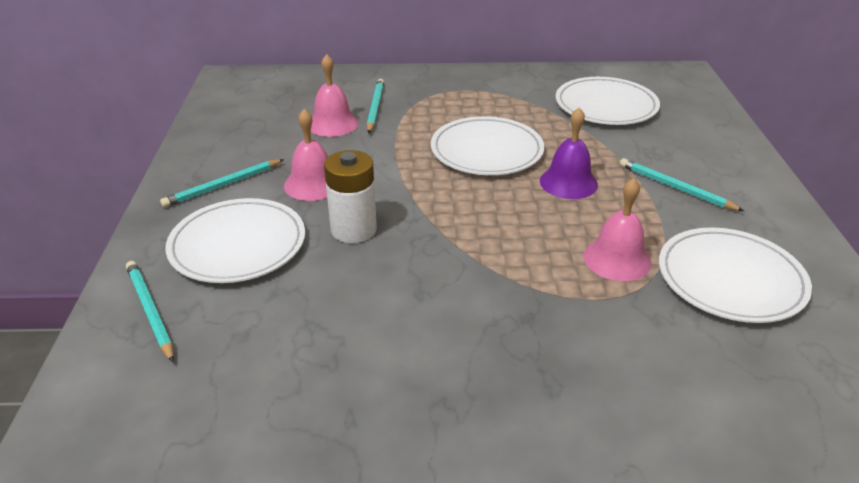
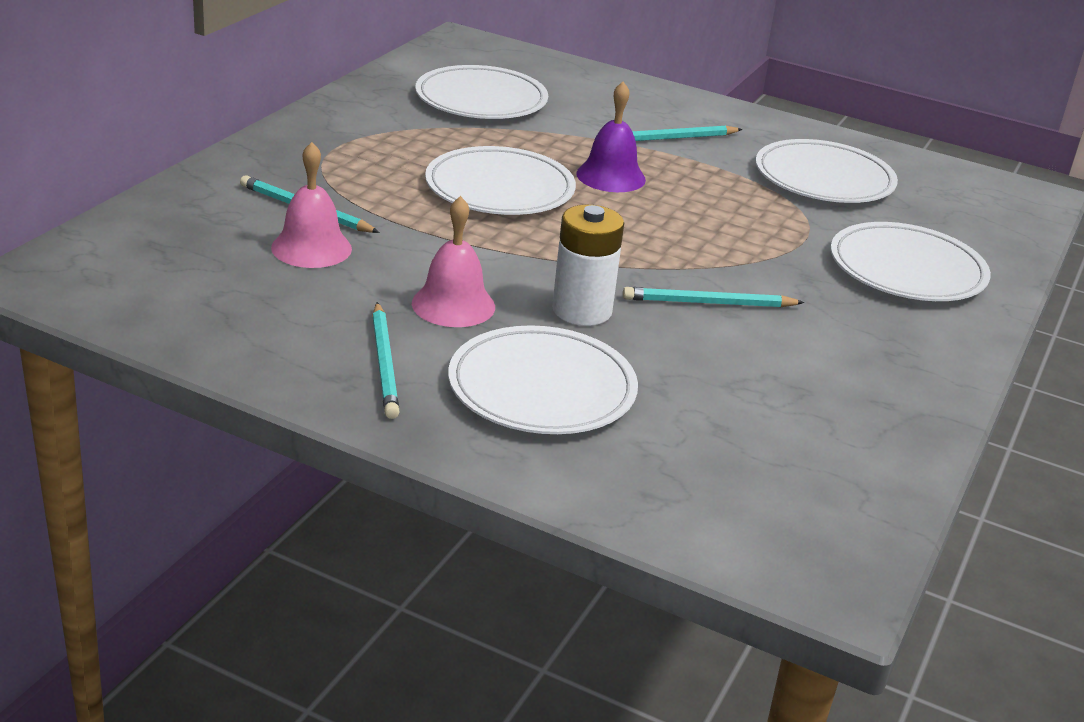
camera: 65 degrees left, 5 degrees down
turquoise pencil [126,261,174,362] -> turquoise pencil moved to [623,287,805,307]
pink bell [584,178,651,281] -> none
none -> white plate [831,222,991,301]

